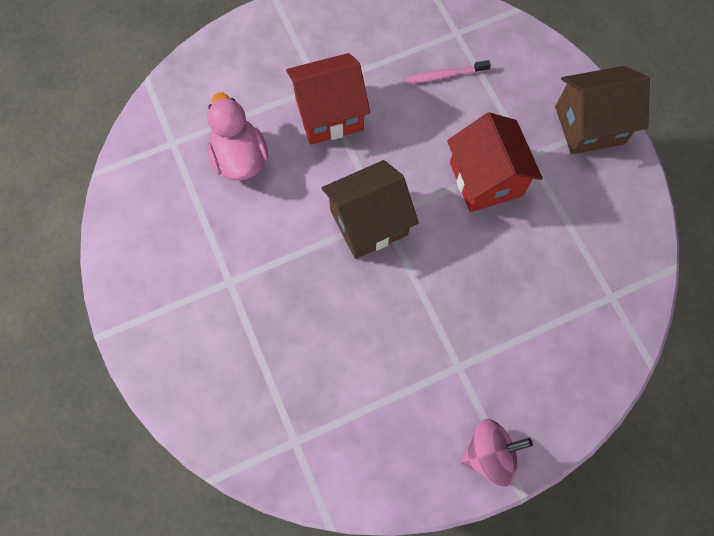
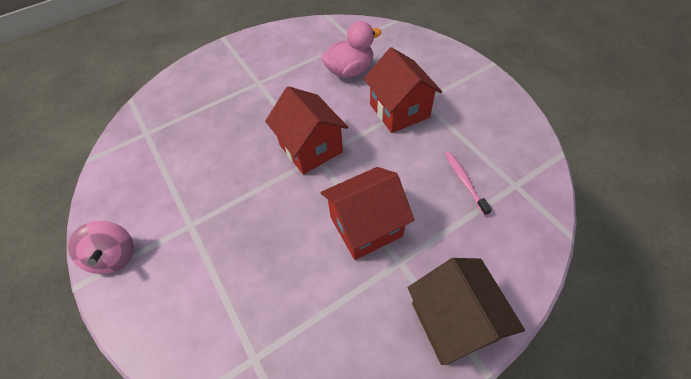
camera: 85 degrees right, 15 degrees down
brown house [322,160,419,259] -> red house [265,86,348,175]

